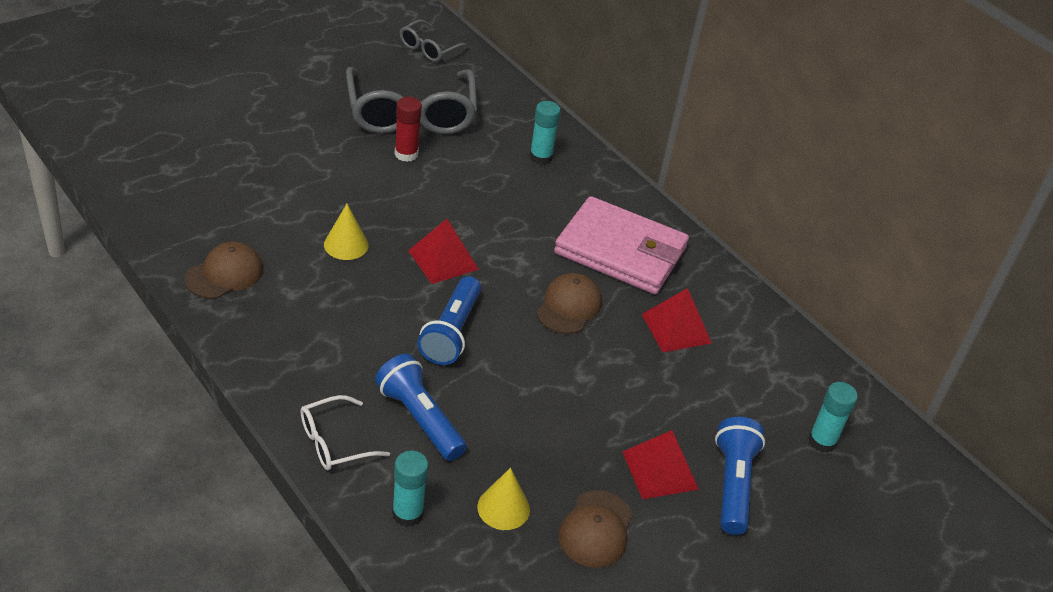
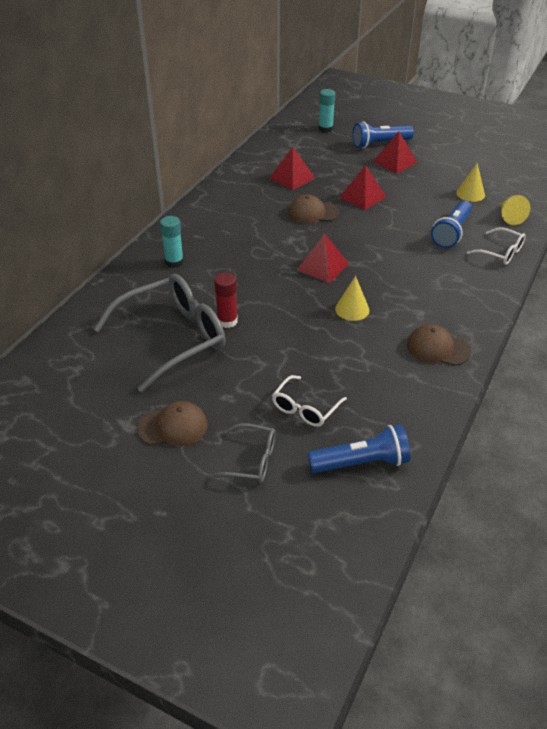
camera: 110 degrees left, 0 degrees up
turquoise glue stick [392,450,429,527] -> yellow cone [501,195,530,225]
grey glasses [400,20,470,62] -> grey glasses moved to [208,423,276,483]
blue flashlight [417,276,481,365] -> blue flashlight moved to [308,424,410,473]
pink wallet [554,196,689,294] -> none
brown cap [559,490,633,568] -> brown cap moved to [137,401,208,446]
none -> white glasses [272,375,347,427]
none -> red pyramid [339,165,386,210]

